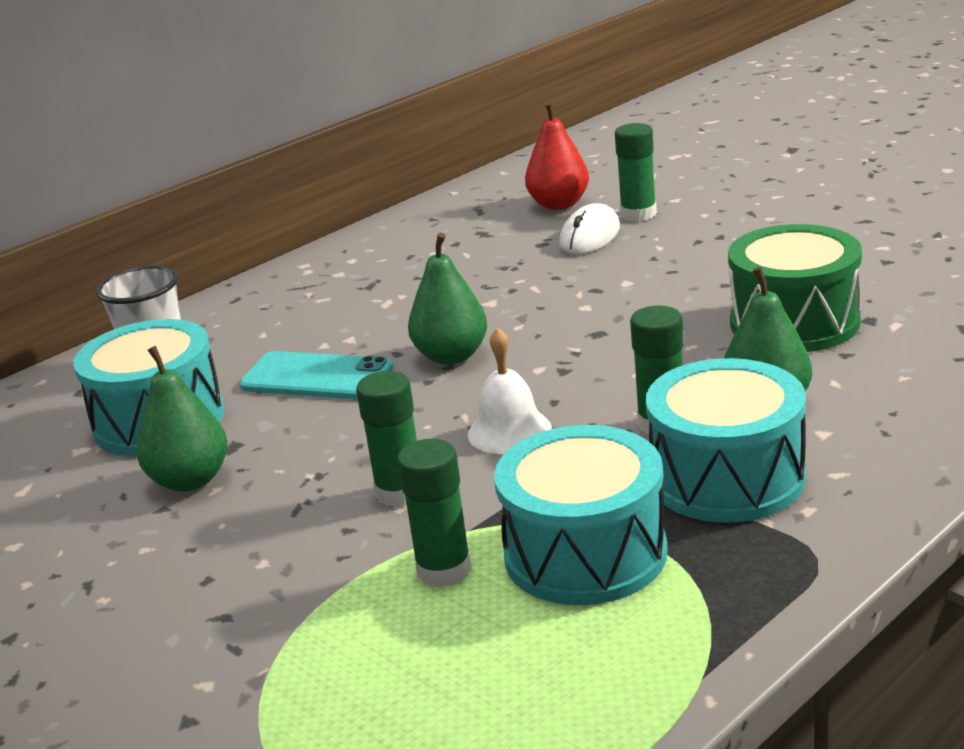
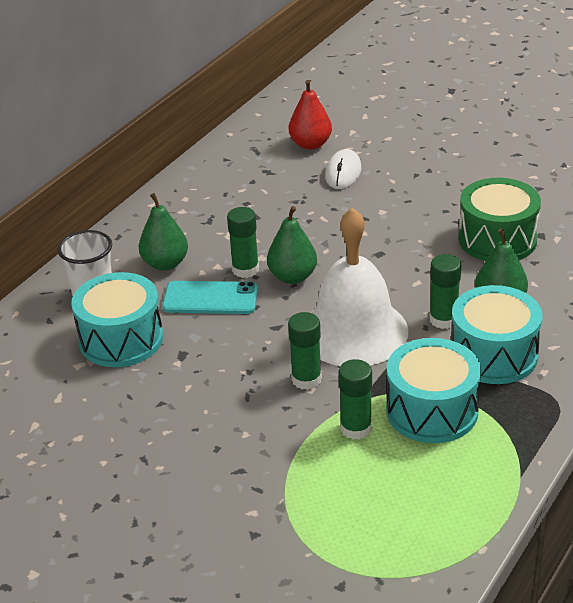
camera: 15 degrees left, 10 degrees up
green pear [137,346,228,492] -> green pear moved to [139,193,188,271]
white bell [468,328,552,454] -> white bell [311,208,408,366], size x2.12
green glue stick [615,123,657,221] -> green glue stick moved to [227,207,259,278]

